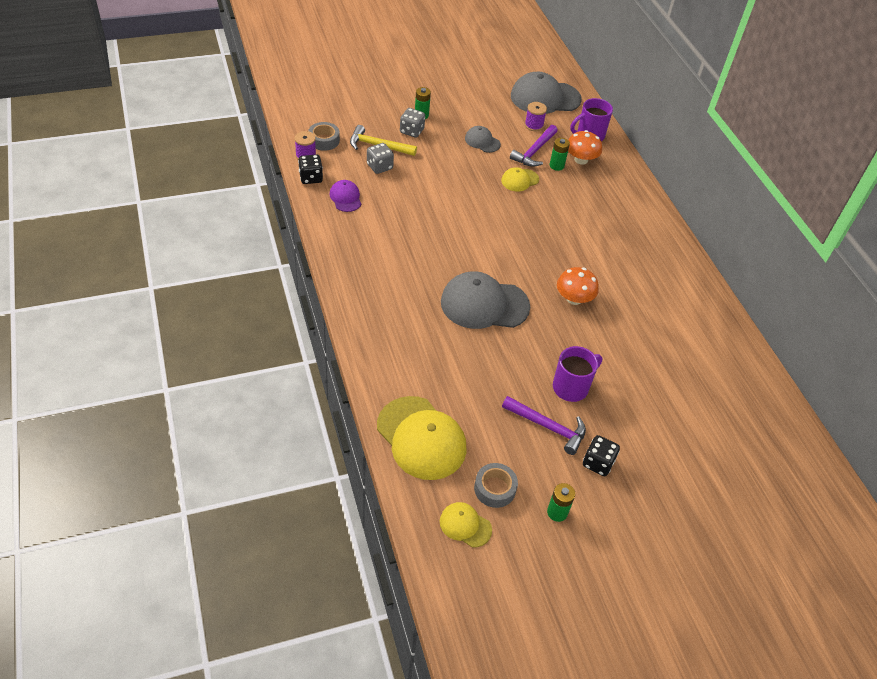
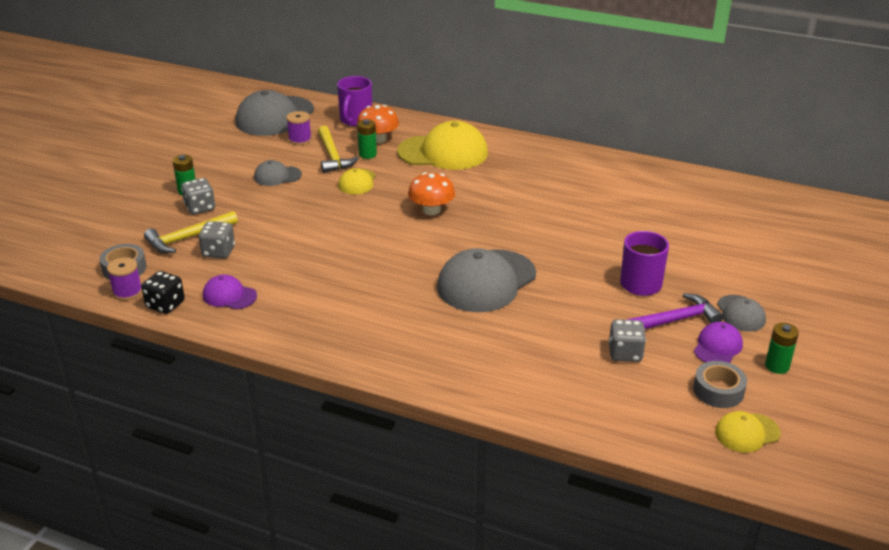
camera: 45 degrees left, 15 degrees down
yellow cap [377,396,466,480] -> yellow cap moved to [397,121,488,170]
purple hammer [510,125,558,167] -> yellow hammer [318,126,359,173]
orange mushroom [557,267,599,305] -> orange mushroom moved to [408,172,455,215]
black dice [583,435,620,476] -> grey cap [717,295,766,332]
none -> grey dice [609,319,646,362]
none -> purple cap [694,322,743,363]

